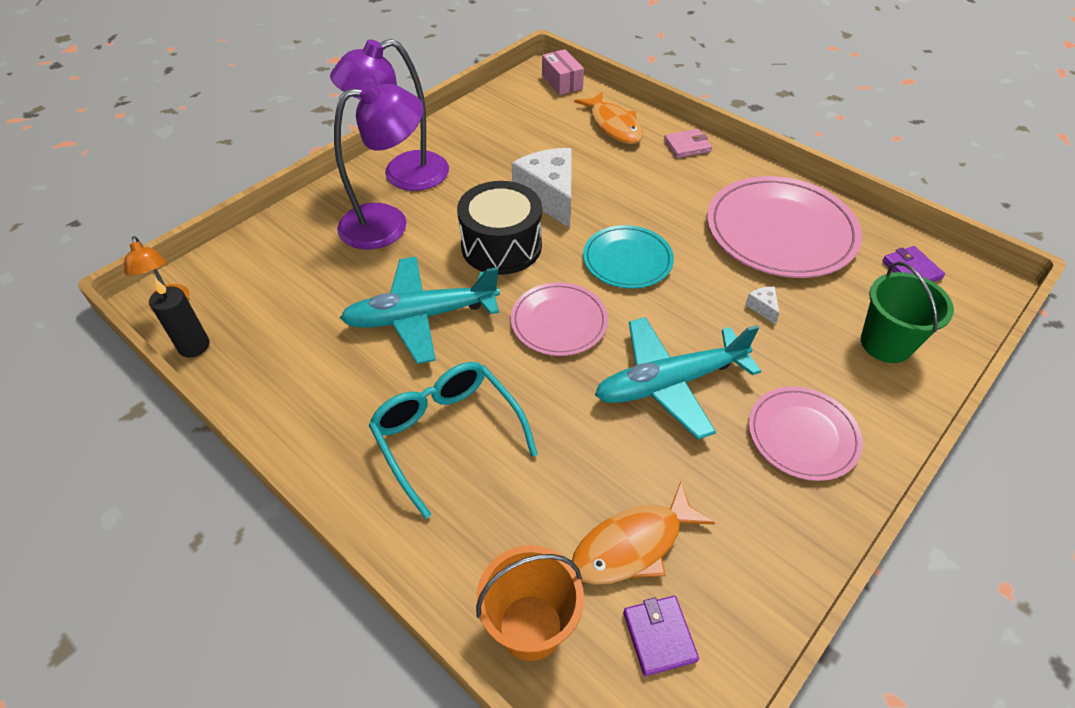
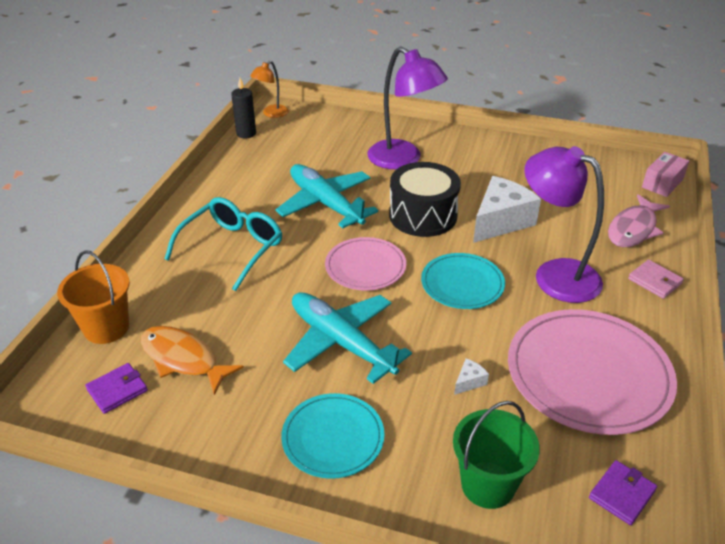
camera: 65 degrees right, 10 degrees down
purple lamp [330,39,449,191] -> purple lamp moved to [524,146,604,303]
orange fish [574,92,643,144] -> pink fish [608,194,670,247]
pink plate [749,387,863,481] -> turquoise plate [281,393,385,479]

